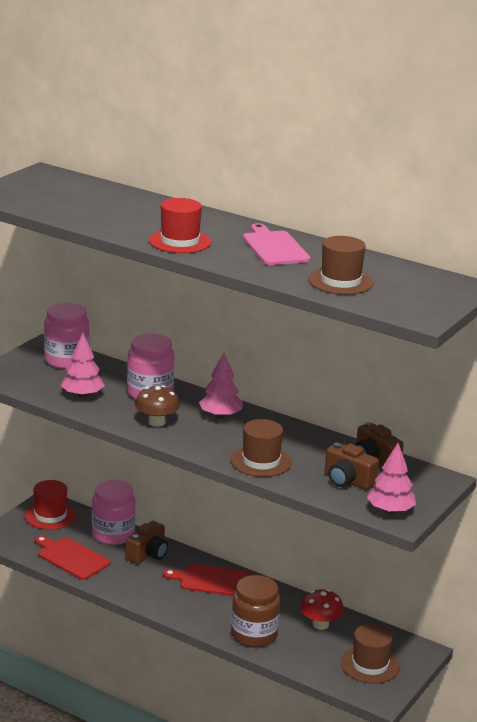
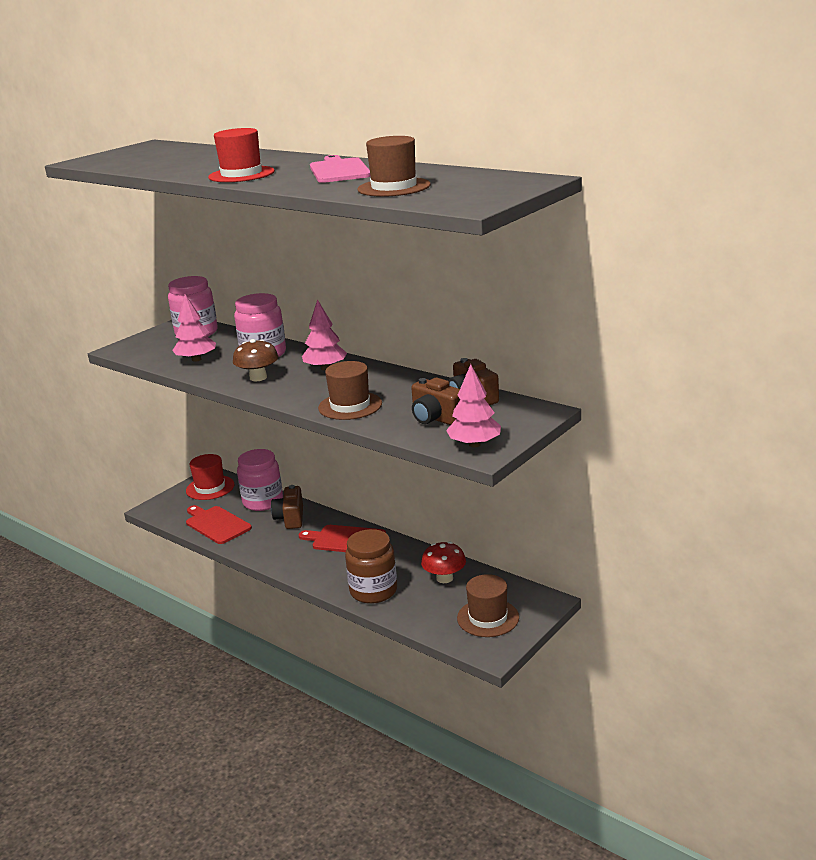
camera: 10 degrees right, 0 degrees up
brown camera [126,521,168,564] -> brown camera turned 135 degrees clockwise [271,485,303,529]

